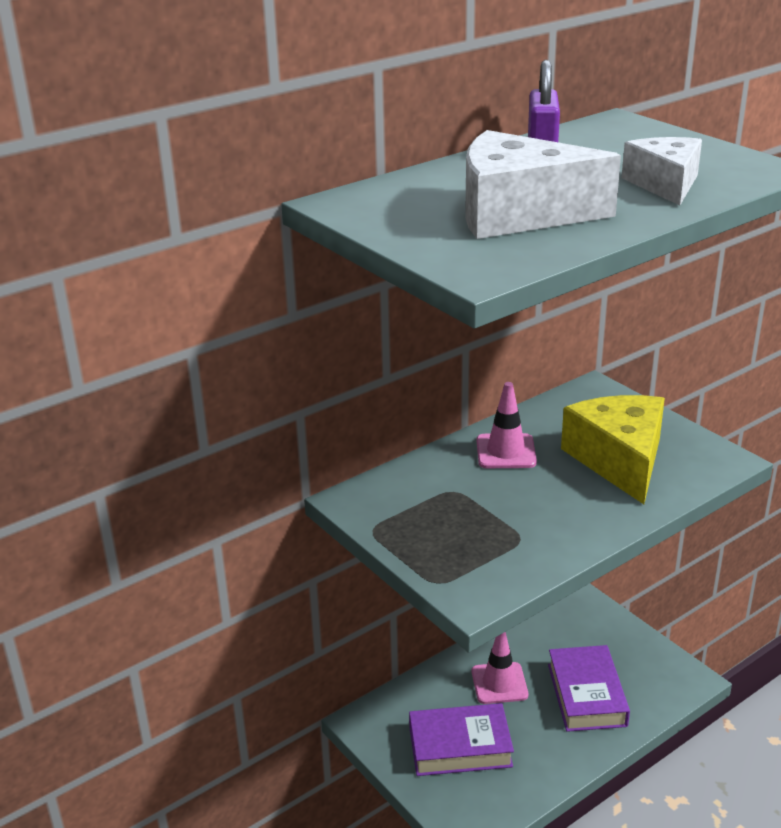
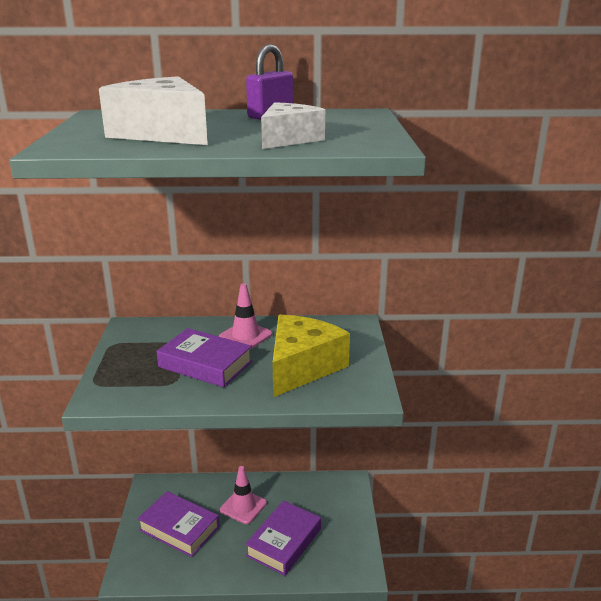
camera: 35 degrees right, 5 degrees down
none -> purple book [156,328,252,387]

